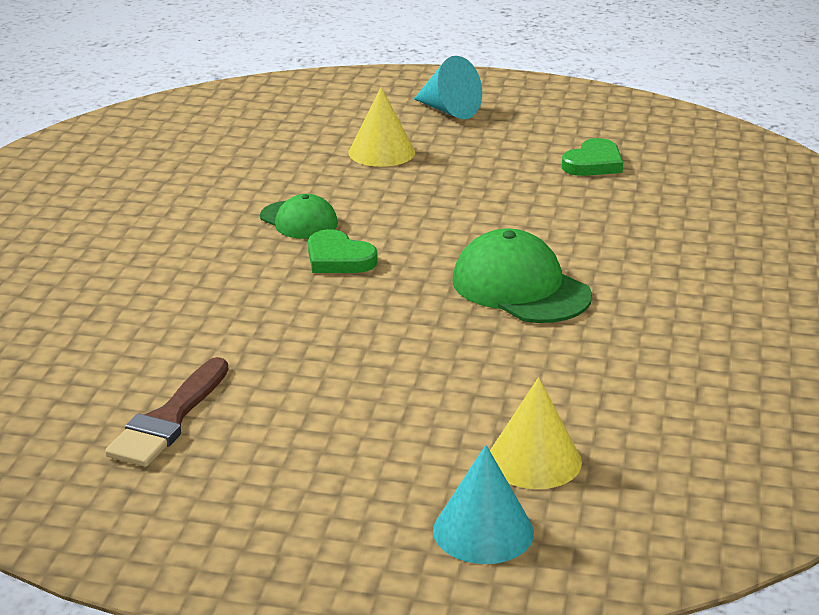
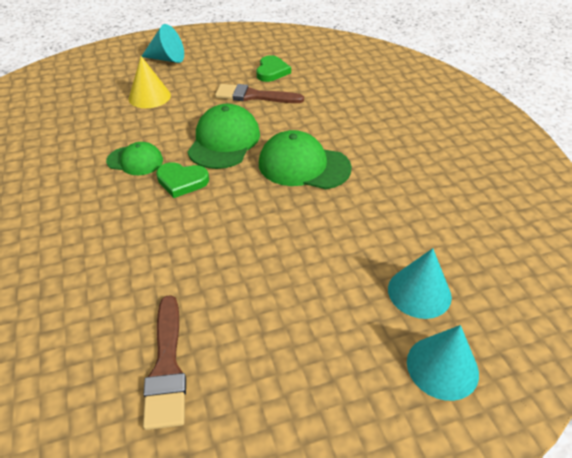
camera: 30 degrees left, 15 degrees up
yellow cone [490,377,582,489] -> turquoise cone [388,248,452,319]
none -> green cap [187,104,260,169]
none -> brown brush [215,84,304,103]

